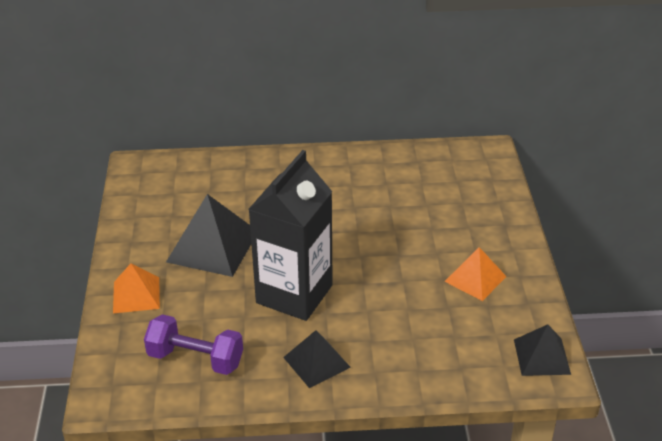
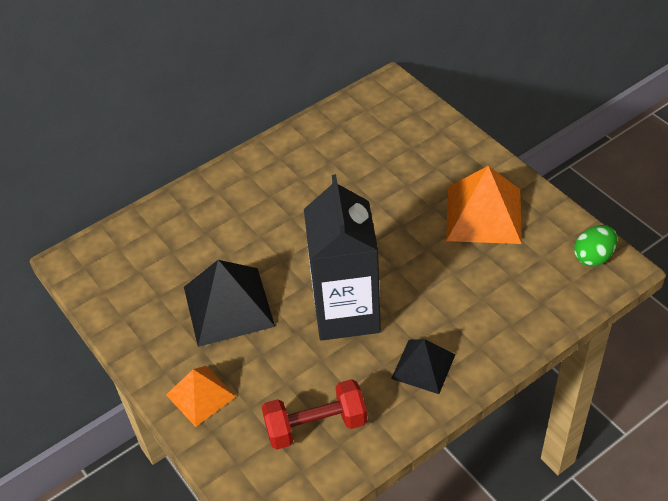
camera: 30 degrees left, 10 degrees up
purple dumbbell [144,314,243,375] -> red dumbbell [262,379,367,450]
orange pyramid [444,247,507,301] -> orange pyramid [446,166,522,244], size x1.64
black pyramid [514,324,571,376] -> green egg [574,225,617,267]

